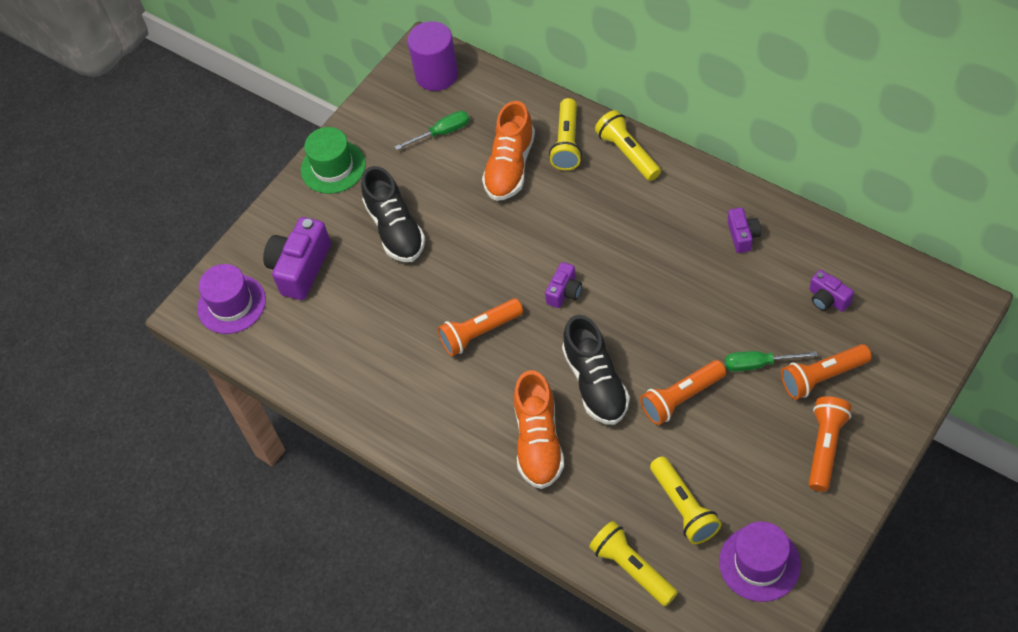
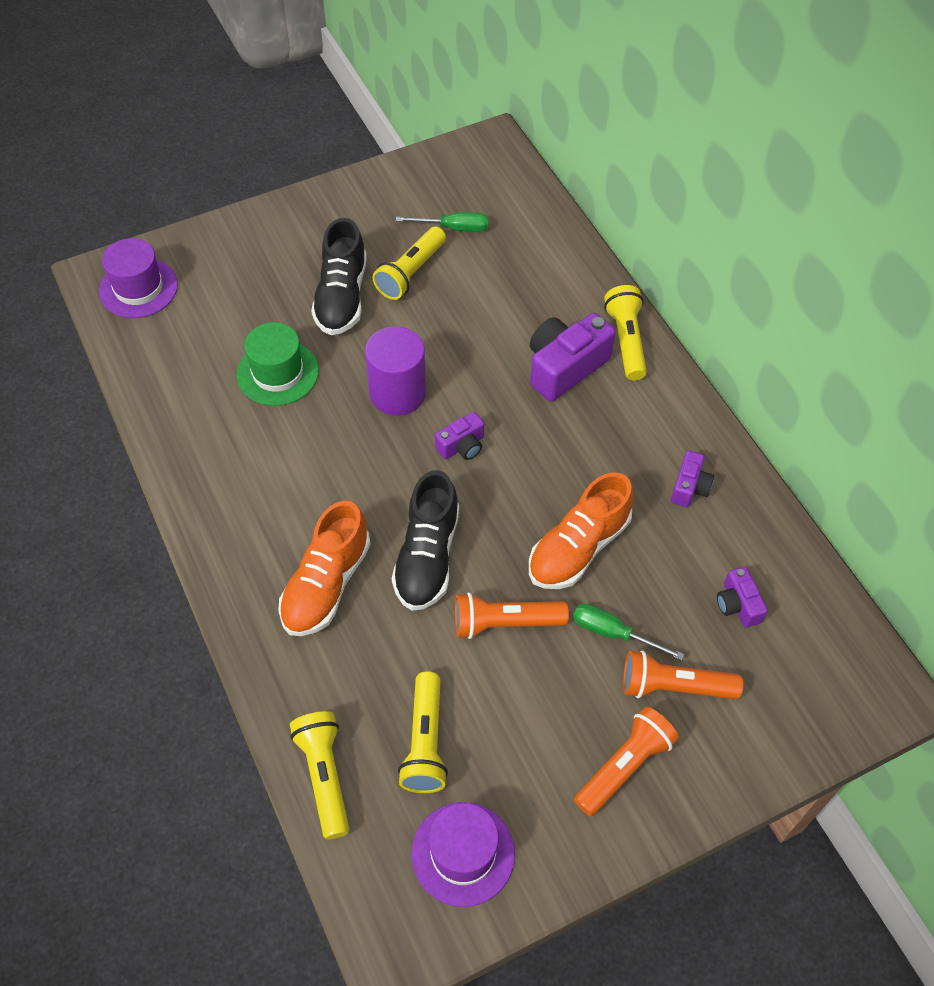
camera: 20 degrees right, 0 degrees up
purple camera [263,217,331,300] -> purple camera moved to [530,313,616,402]
green hat [301,127,366,194] -> green hat moved to [236,322,319,406]
purple cylinder [407,21,458,91] -> purple cylinder moved to [365,326,426,416]
orange flashlight [437,298,523,356] -> none
orange shoe [482,101,535,201] -> orange shoe moved to [529,472,634,589]
yellow flashlight [549,98,582,170] -> yellow flashlight moved to [372,227,446,300]

